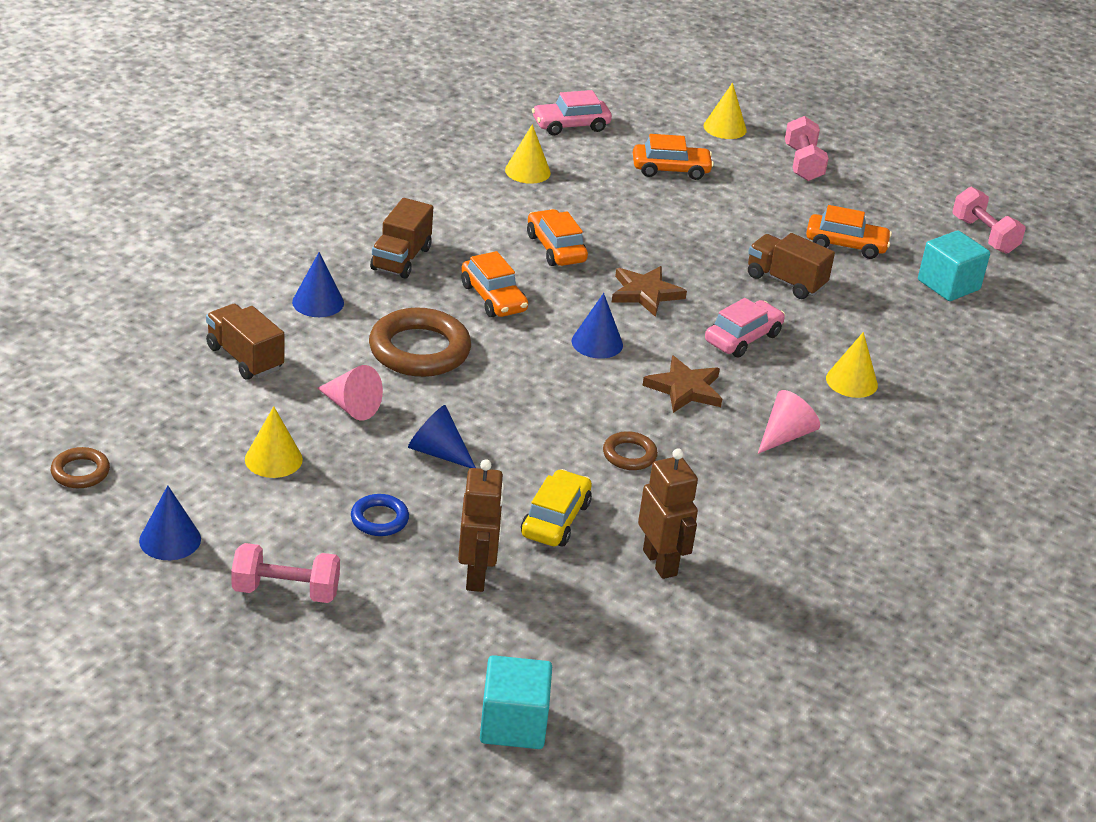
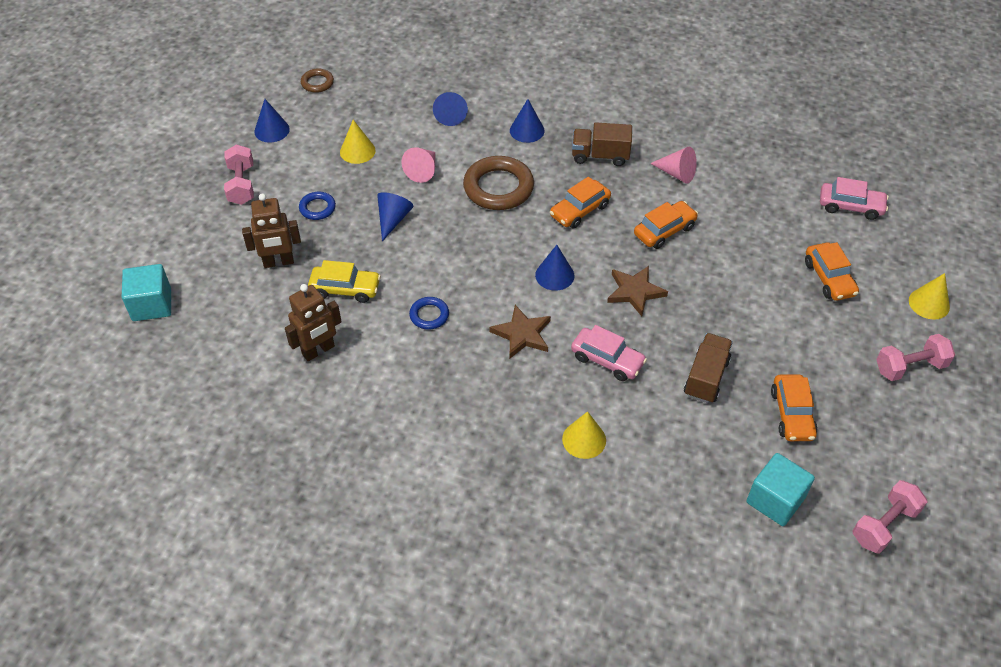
camera: 80 degrees right, 15 degrees up
brown truck [206,304,284,380] -> blue cone [433,92,468,126]
yellow cone [505,124,551,184] -> none
pink car [532,90,612,135] -> pink car turned 135 degrees clockwise [820,177,889,220]
brown ring [603,431,658,470] -> blue ring [409,297,449,330]
pink cone [758,390,820,454] -> pink cone moved to [650,146,697,184]

